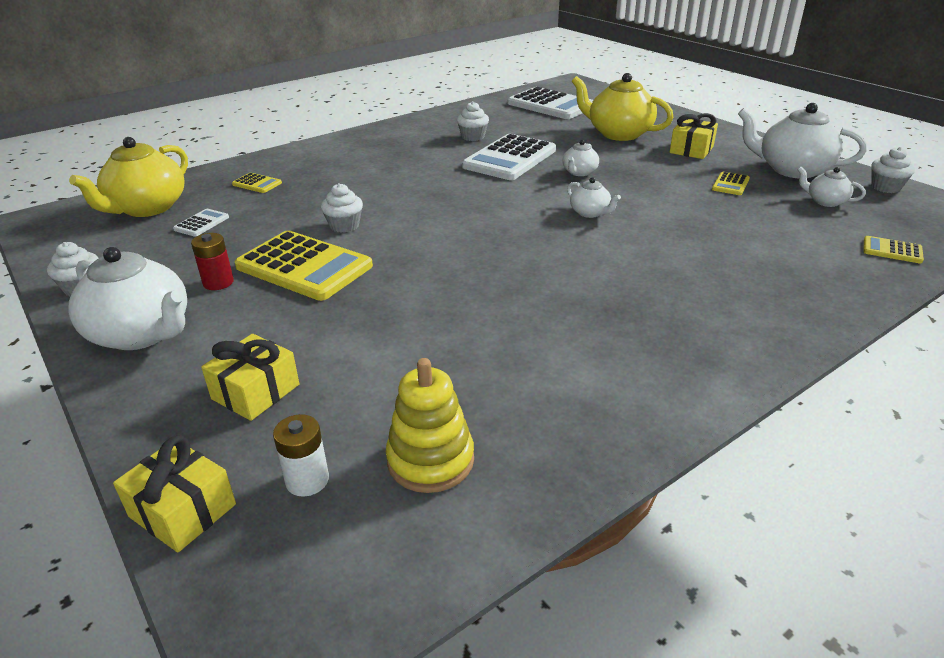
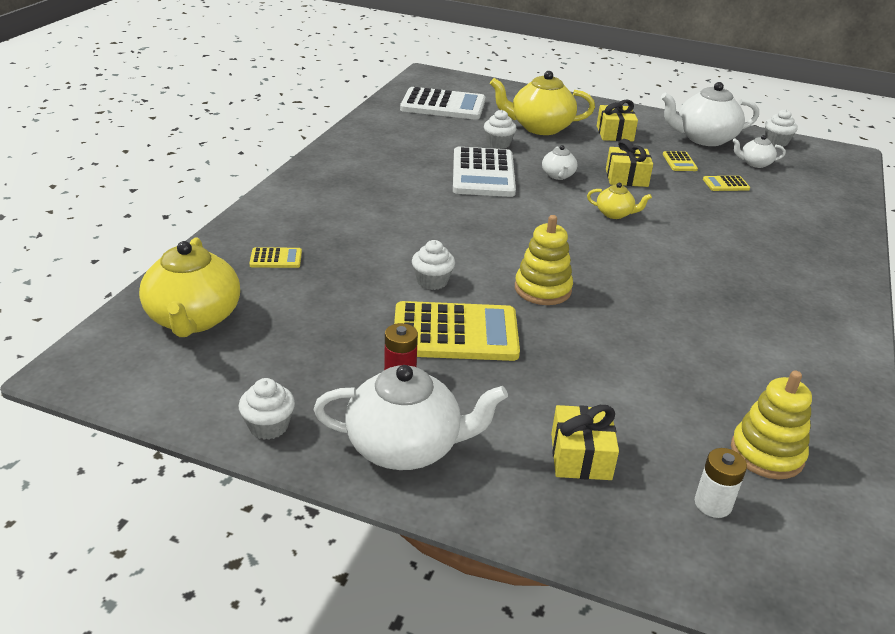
camera: 35 degrees left, 0 degrees up
yellow gift [113,435,236,552] -> yellow gift moved to [606,139,653,187]
white calculator [173,209,229,237] -> none
white cupcake [457,101,489,141] -> white cupcake moved to [484,110,517,149]
white teapot [567,177,621,218] -> yellow teapot [587,183,652,219]
yellow calculator [864,236,924,264] -> yellow calculator moved to [703,176,750,191]
none -> yellow stacking toy [515,215,573,305]

